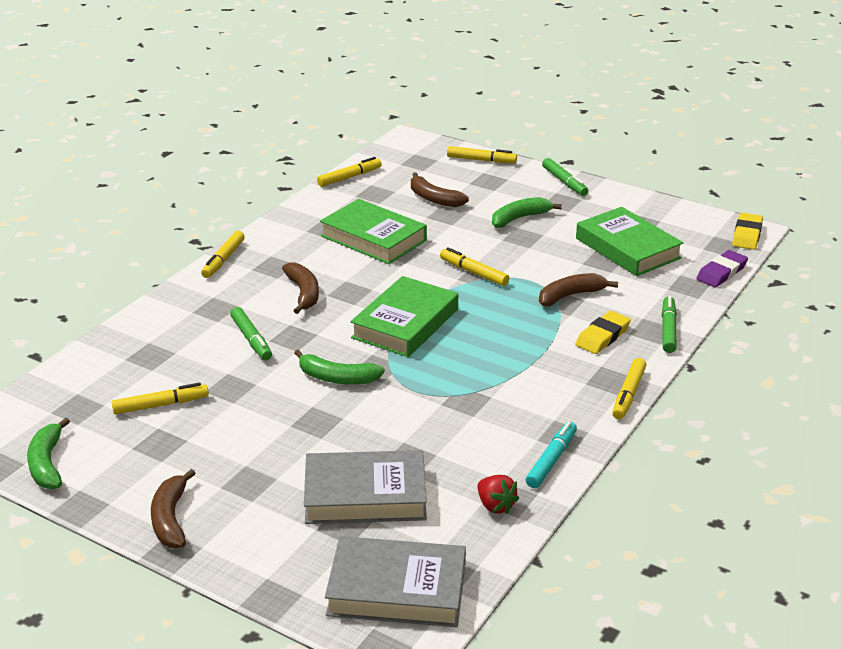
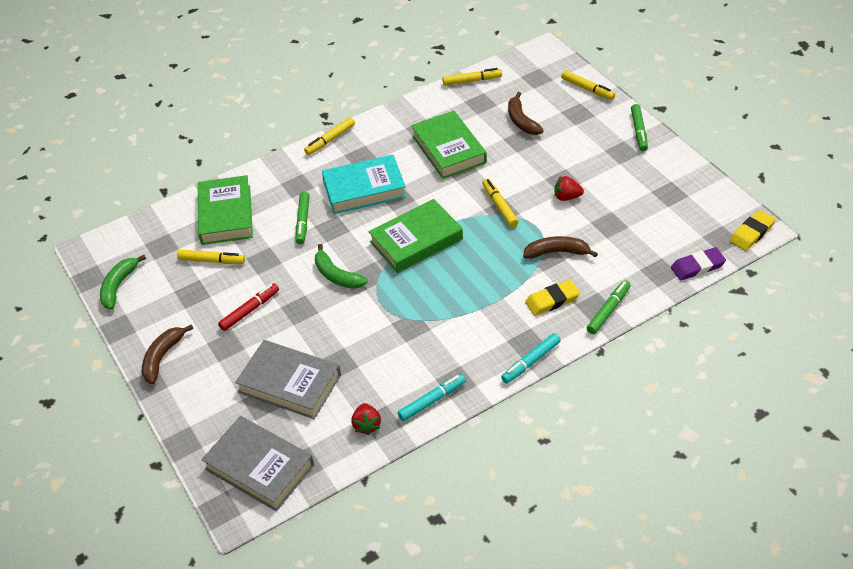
camera: 30 degrees right, 15 degrees up
brown banana [282,262,319,314] -> turquoise book [322,155,407,214]
green banana [492,197,562,228] -> none
green book [576,207,684,276] -> green book moved to [198,175,253,245]
yellow marker [612,358,647,419] -> turquoise marker [501,333,561,383]
none -> red marker [218,283,279,331]
none -> red strawberry [554,176,584,201]

